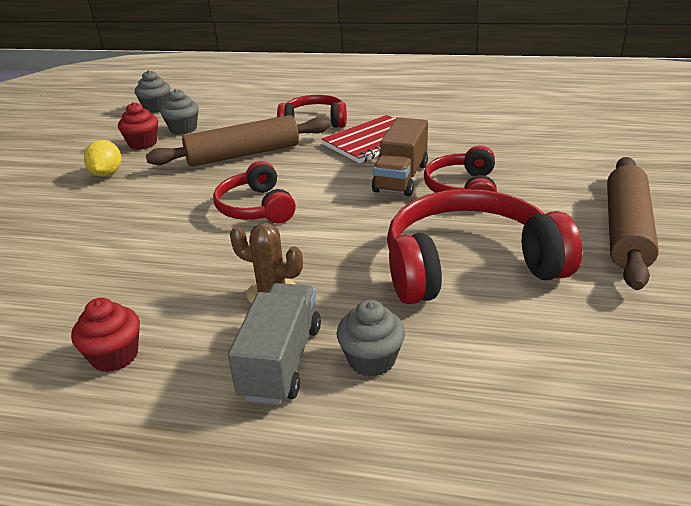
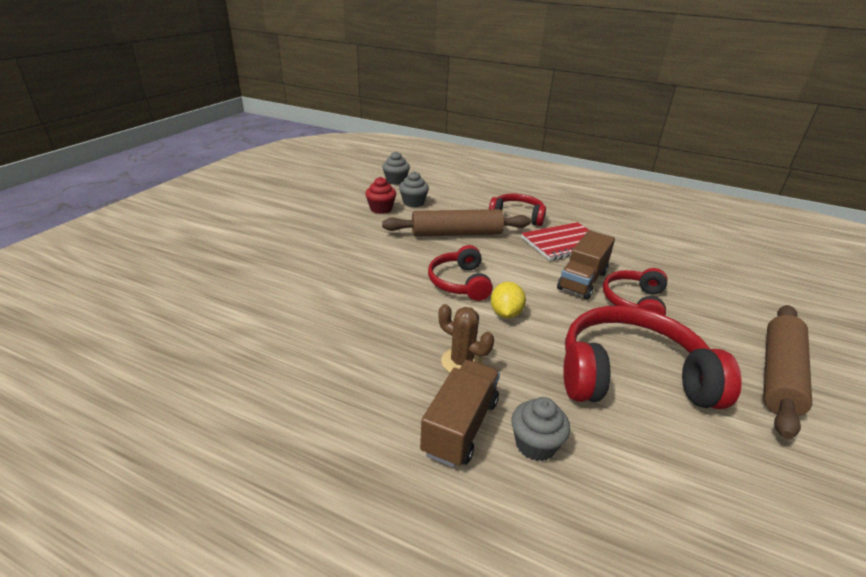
camera: 10 degrees right, 0 degrees up
red cupcake [71,298,140,372] -> none
yellow lemon [84,140,122,177] -> yellow lemon moved to [491,282,526,319]
grey truck [228,283,321,405] -> brown truck [420,360,500,468]

